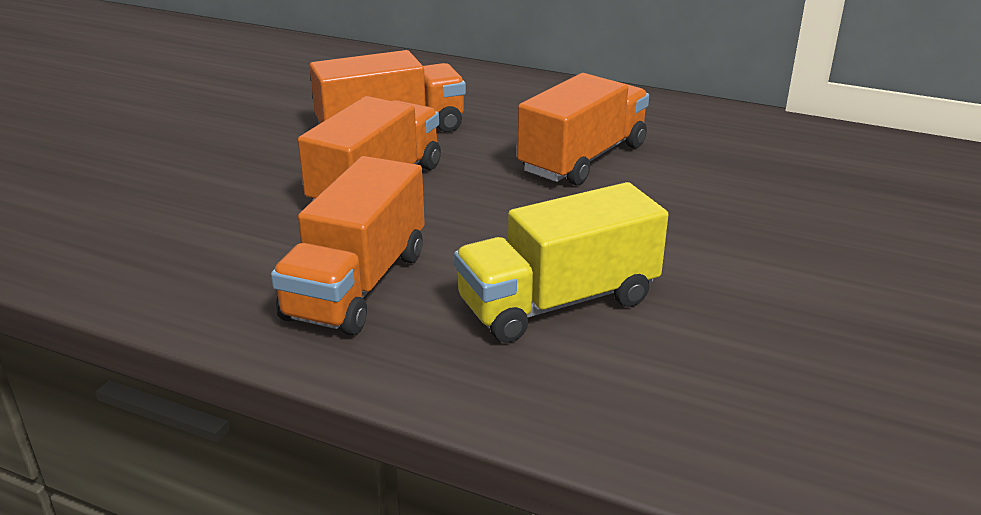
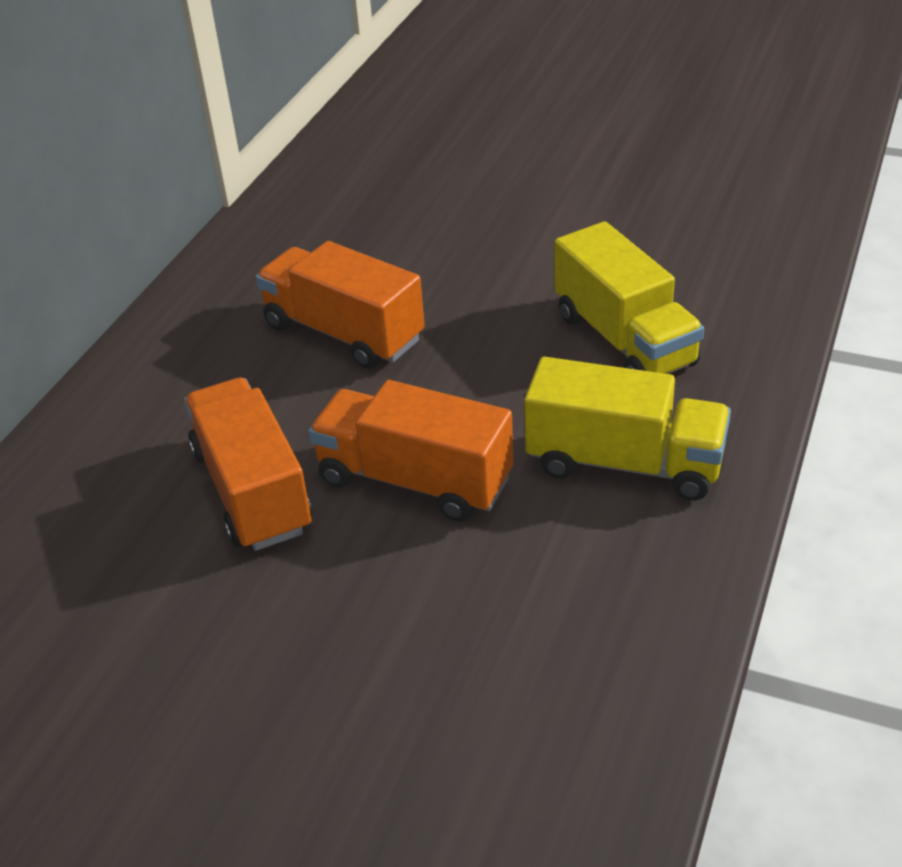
camera: 90 degrees left, 10 degrees up
orange truck [271,156,425,335] -> yellow truck [524,357,731,500]

